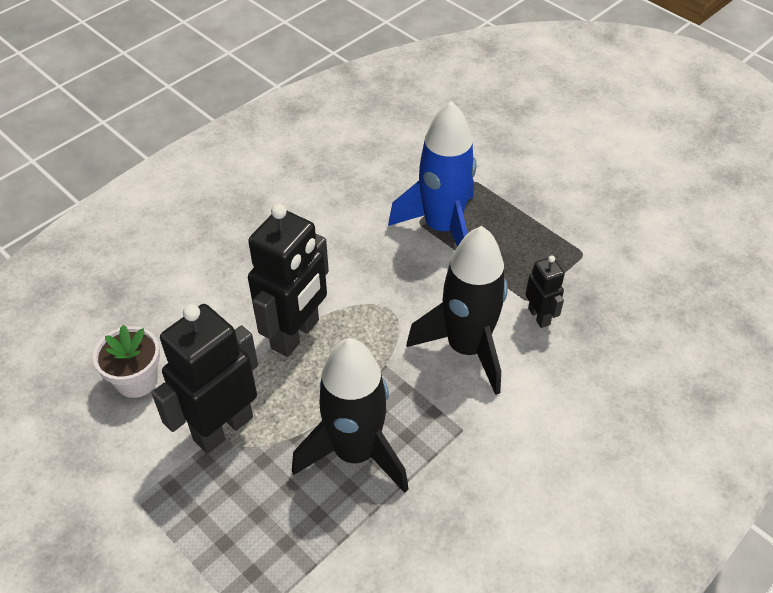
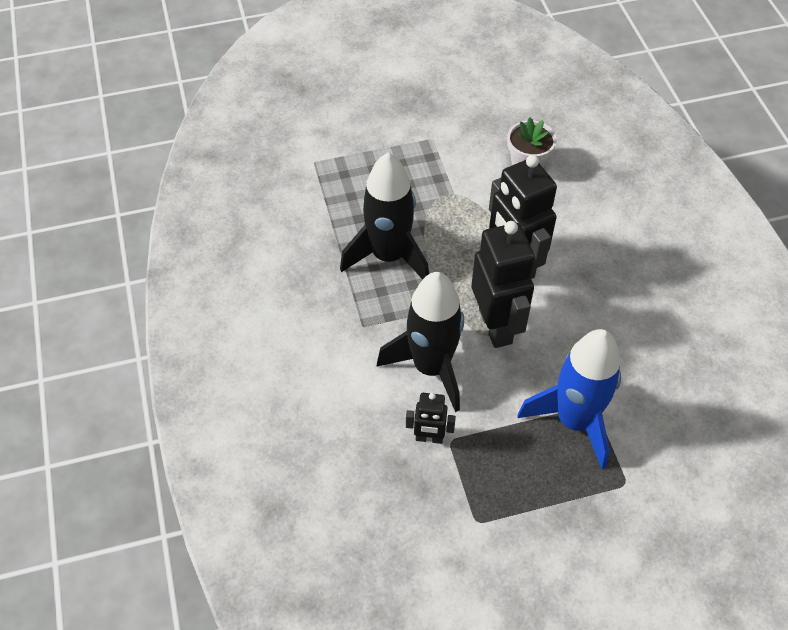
camera: 120 degrees right, 5 degrees up
black robot [152,304,258,454] -> black robot moved to [471,221,535,348]

